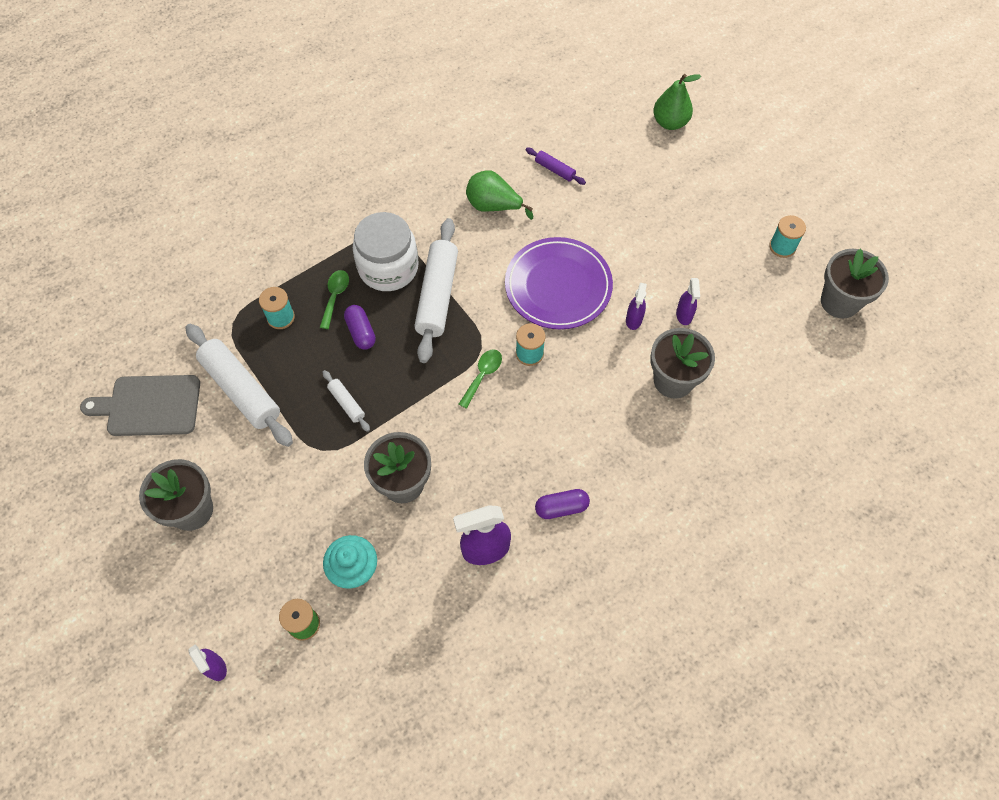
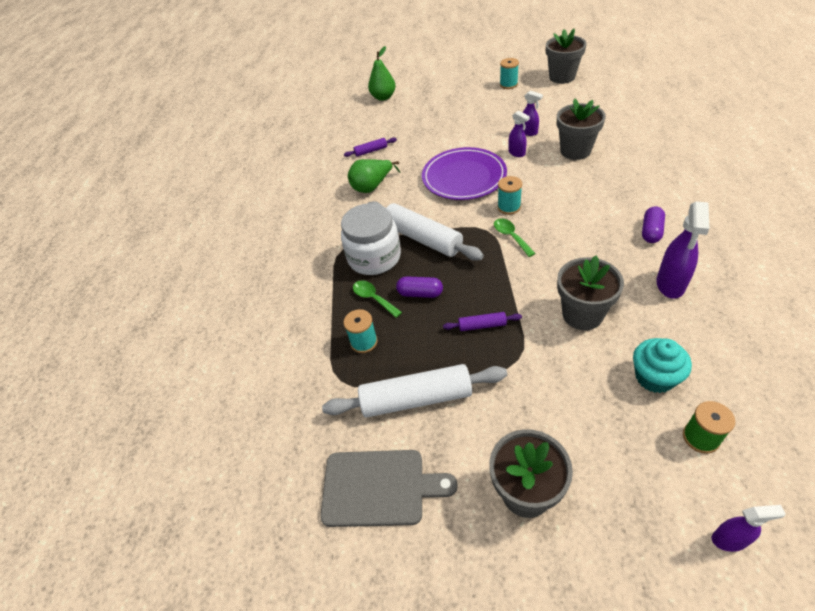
camera: 50 degrees left, 15 degrees down
grey cutting board [80,375,200,436] -> grey cutting board turned 120 degrees counterclockwise [320,450,458,527]
white rolling pin [323,370,370,432] -> purple rolling pin [443,312,522,331]

